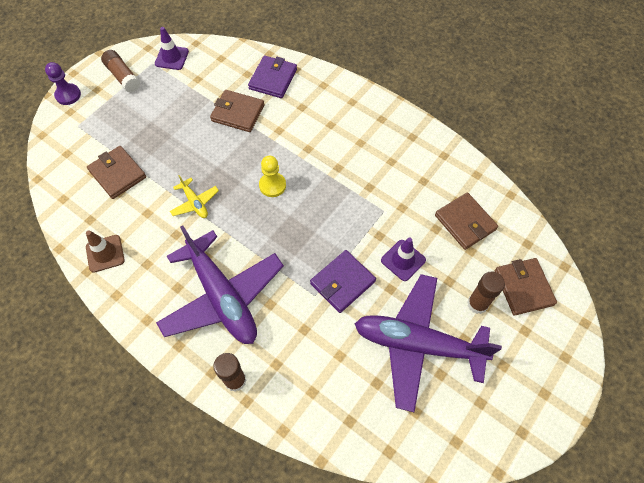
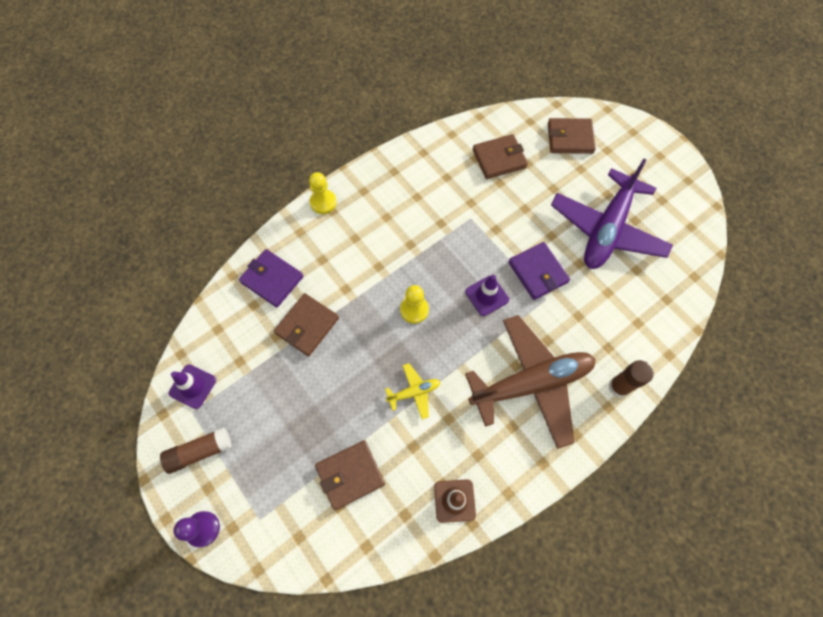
camera: 75 degrees left, 5 degrees up
purple plane [156,225,284,344] -> brown plane [465,315,596,449]
purple traffic cone [381,238,426,281] -> purple traffic cone moved to [465,275,509,316]
brown glue stick [467,271,505,314] -> none
none -> yellow pawn [309,172,337,214]

